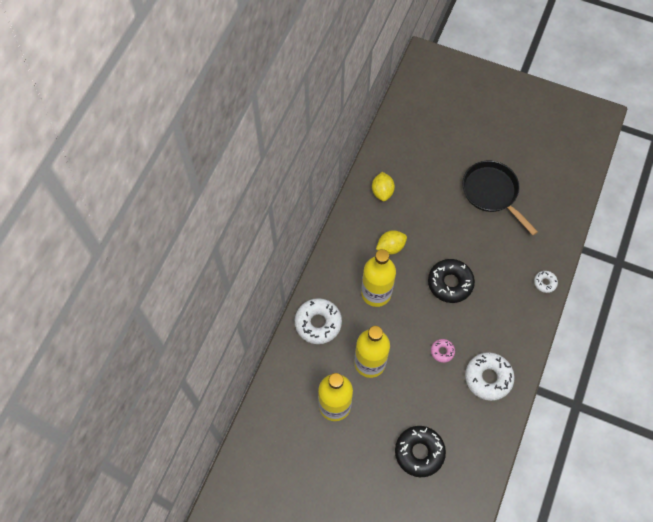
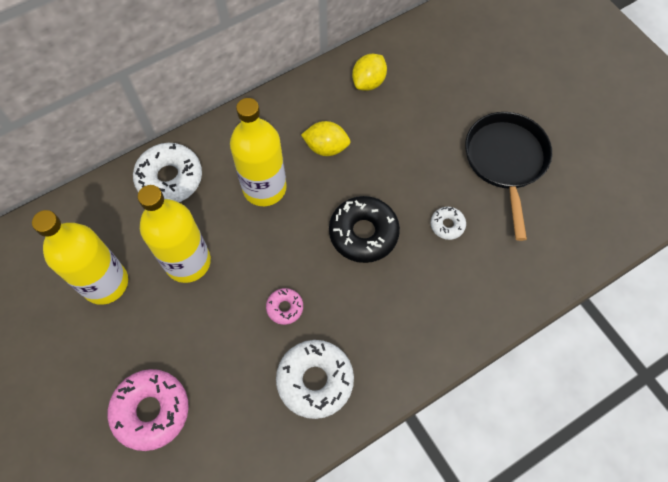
camera: 35 degrees right, 0 degrees up
black donut [395,426,446,477] -> pink donut [108,369,189,451]
white donut [534,271,558,293] -> white donut moved to [431,207,466,240]

